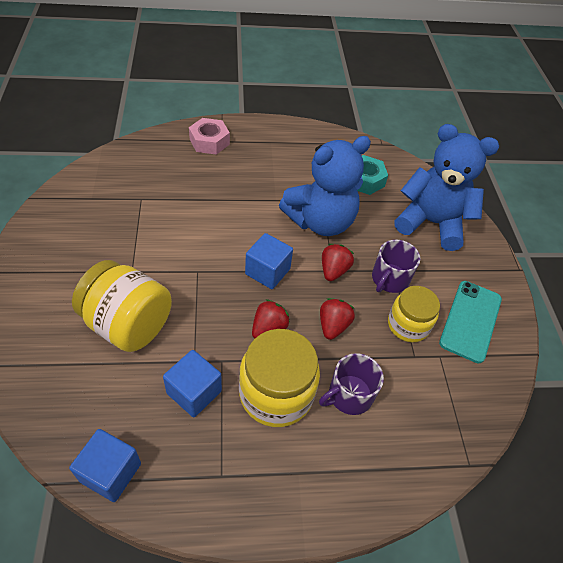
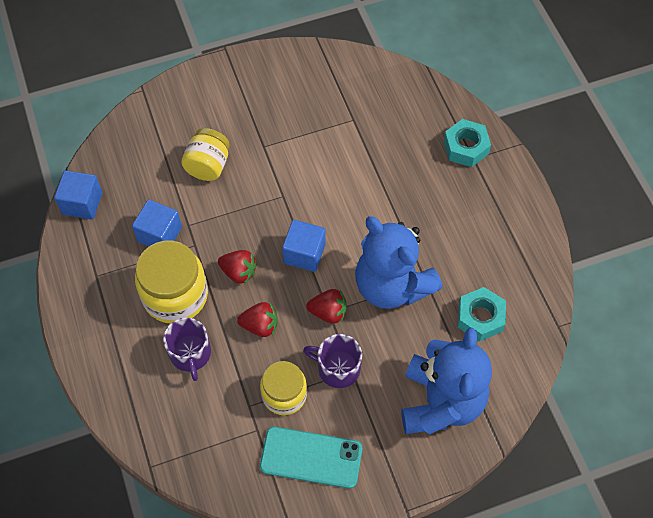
camera: 80 degrees right, 10 degrees up
yellow jar [72,260,172,352] -> yellow jar [181,128,230,181], size x0.65
pink nut [189,118,230,155] -> turquoise nut [444,119,491,167]
purple mug [319,353,384,415] -> purple mug turned 150 degrees counterclockwise [163,317,211,381]

